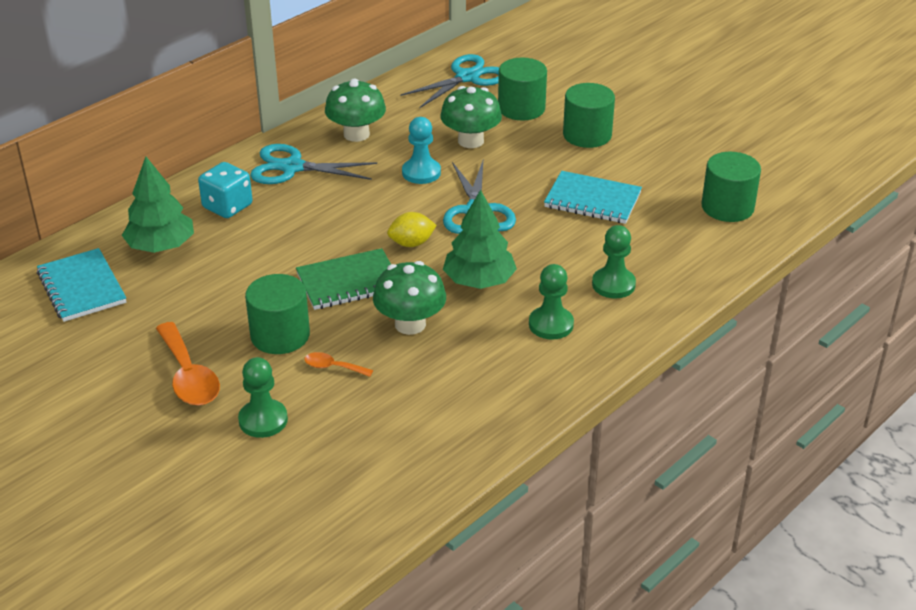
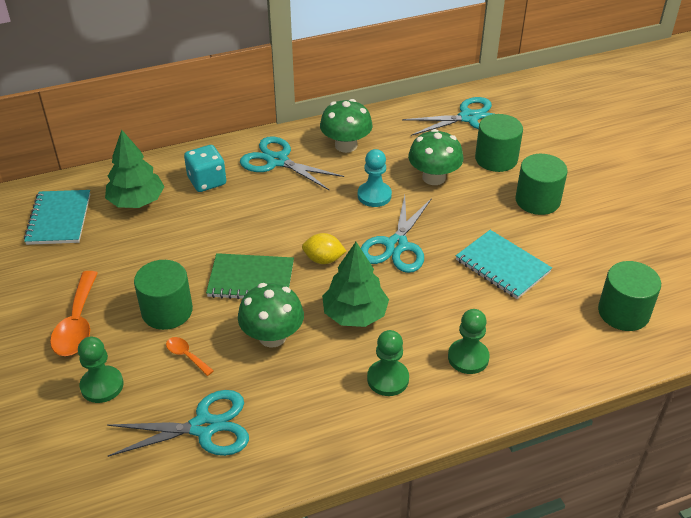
camera: 25 degrees right, 5 degrees up
none -> turquoise scissors [107,390,249,457]

